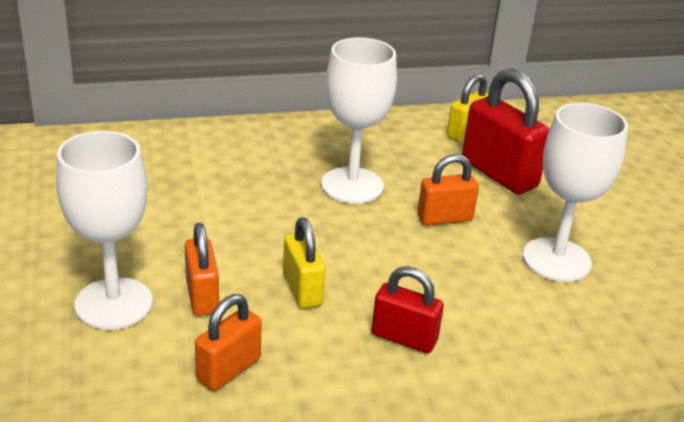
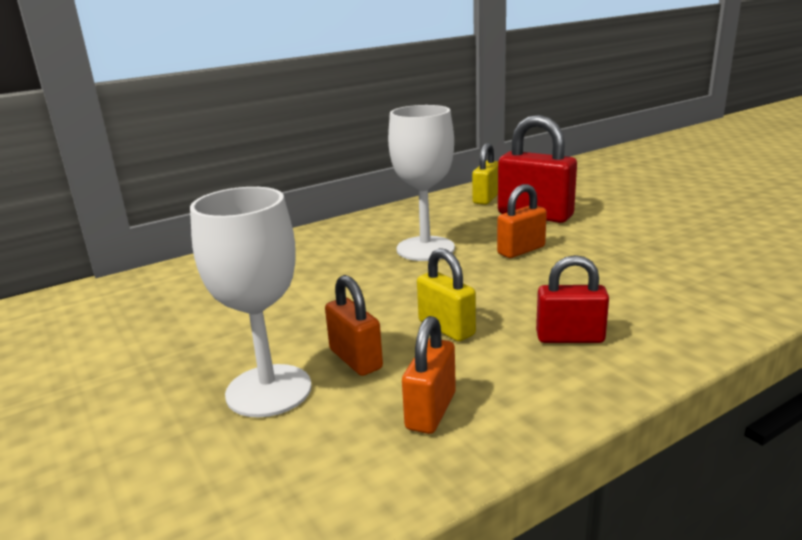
camera: 15 degrees left, 10 degrees down
white goblet [523,103,628,282] -> none

